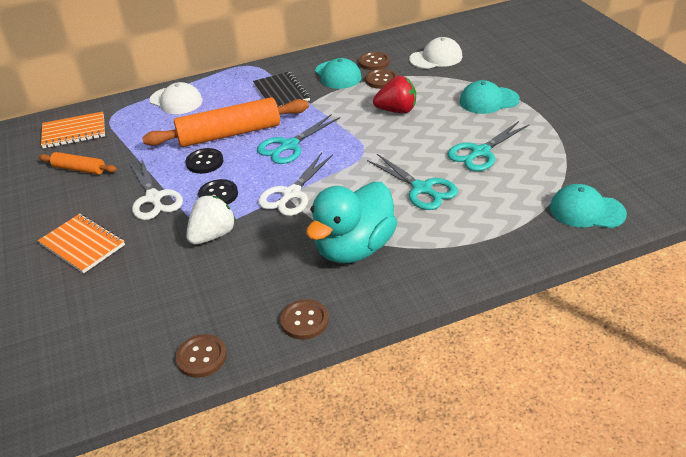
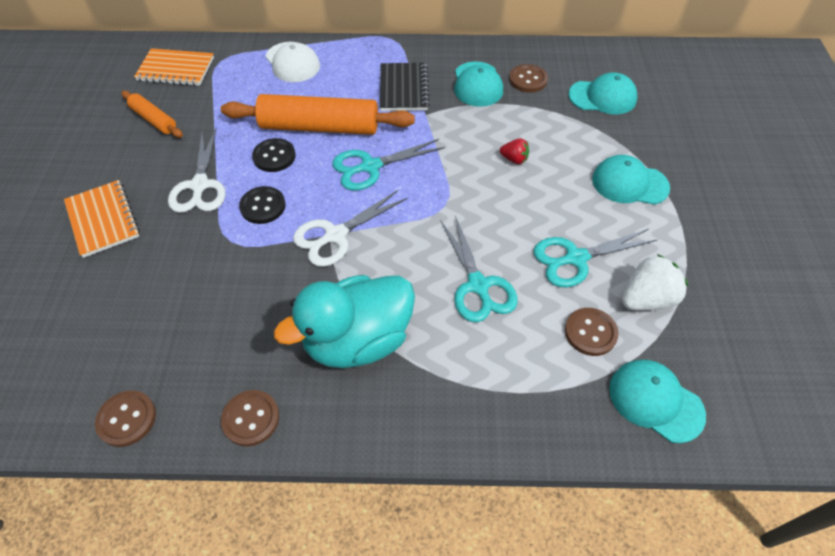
camera: 20 degrees right, 15 degrees up
white strawberry [186,196,236,245] -> white strawberry moved to [622,254,688,310]
brown button [365,69,398,89] -> brown button moved to [565,308,619,356]
red strawberry [373,76,416,113] -> red strawberry [500,138,529,164], size x0.56
white cap [409,37,463,69] -> turquoise cap [568,72,637,115]

